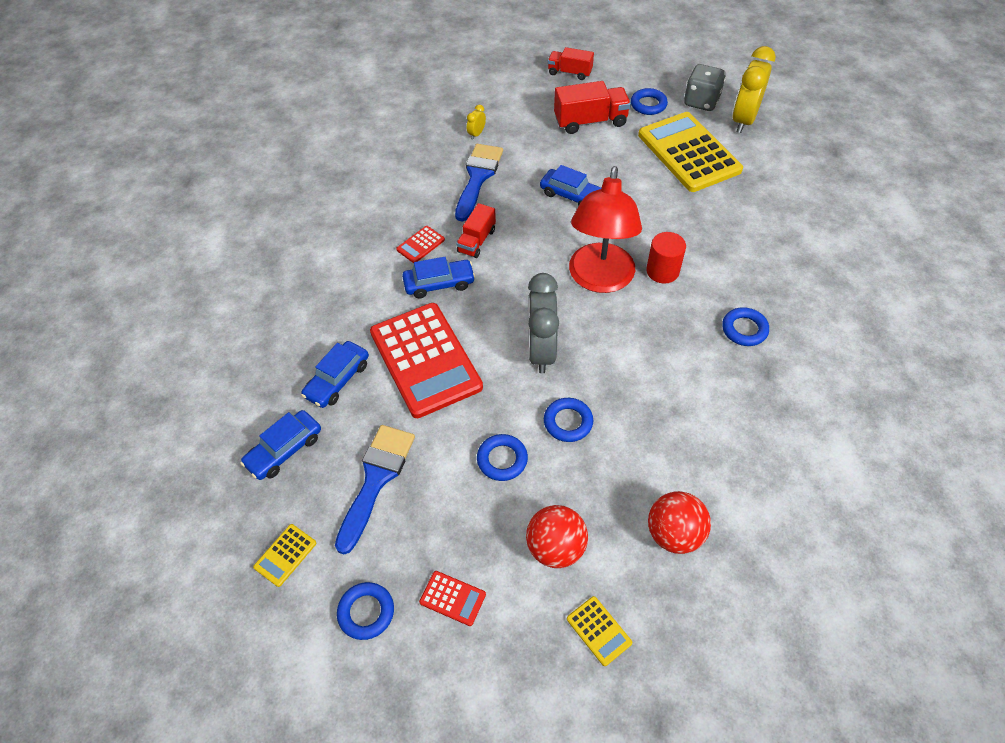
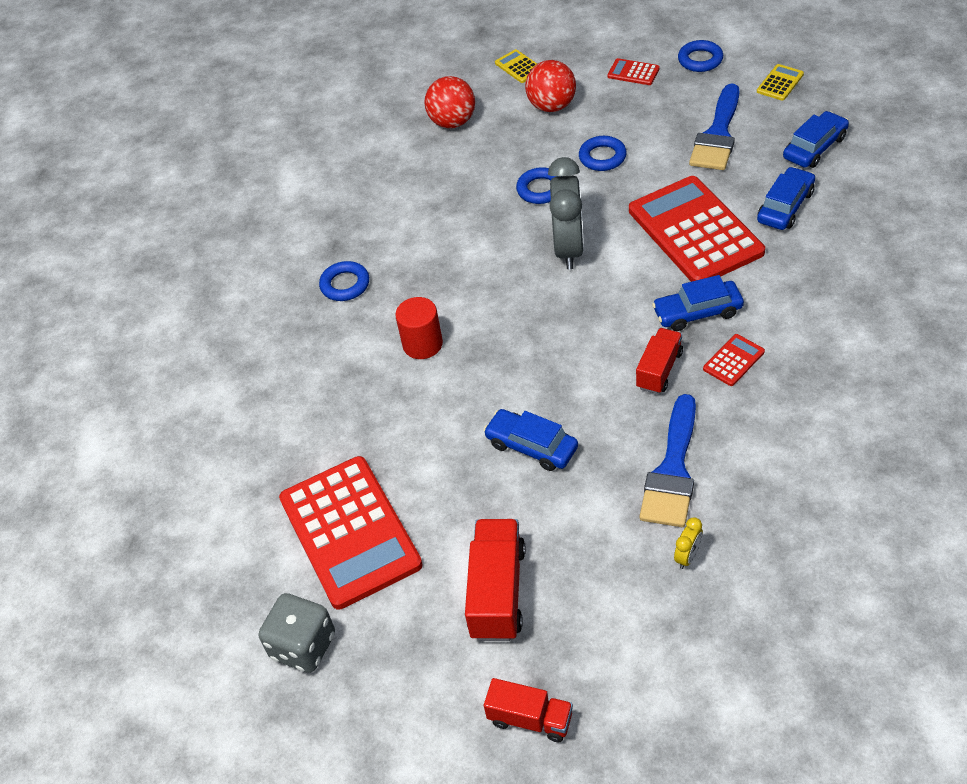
camera: 175 degrees left, 5 degrees down
red truck [554,81,631,134] -> red truck turned 105 degrees clockwise [465,519,526,641]
red lamp [569,166,642,293] -> none
blue ring [631,88,668,115] -> none
yellow calculator [638,112,743,192] -> red calculator [279,456,423,610]
yellow clock [732,46,776,133] -> none

